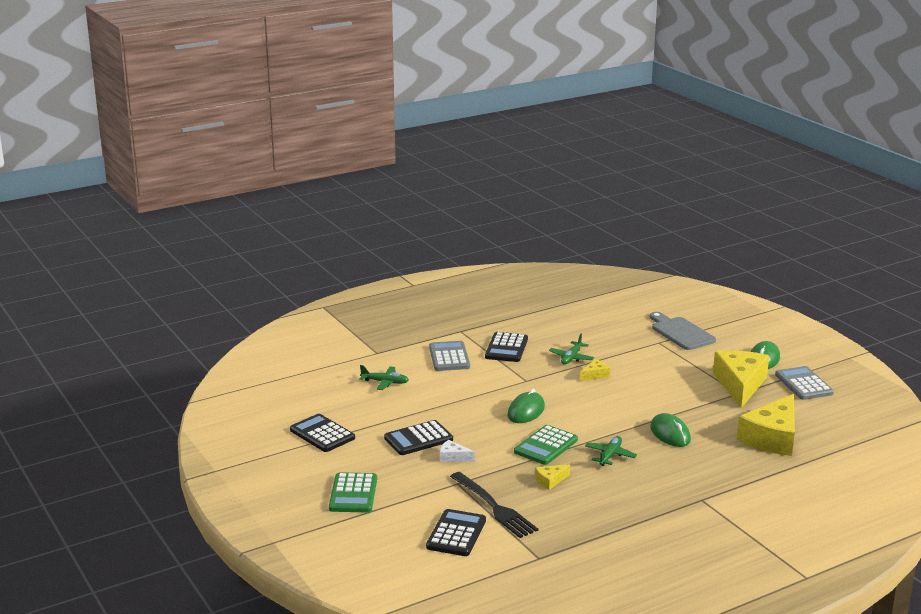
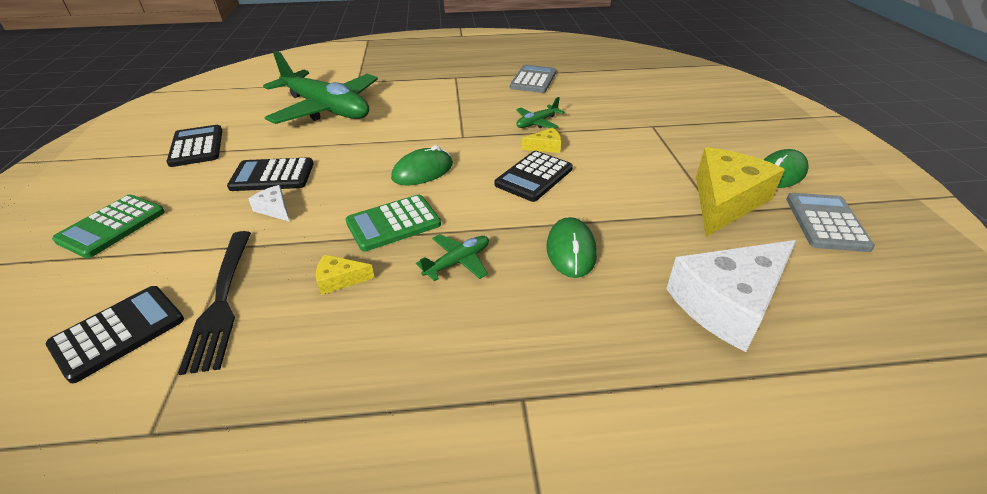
camera: 25 degrees right, 15 degrees up
green plane [360,365,409,390] -> green plane [263,51,378,124], size x2.44
grey calculator [429,341,470,371] -> grey calculator moved to [510,65,556,93]
black calculator [485,332,528,362] -> black calculator moved to [495,151,573,202]
grey cutting board [650,312,716,350] -> none
yellow cheese [737,394,795,456] -> white cheese [666,240,796,352]

